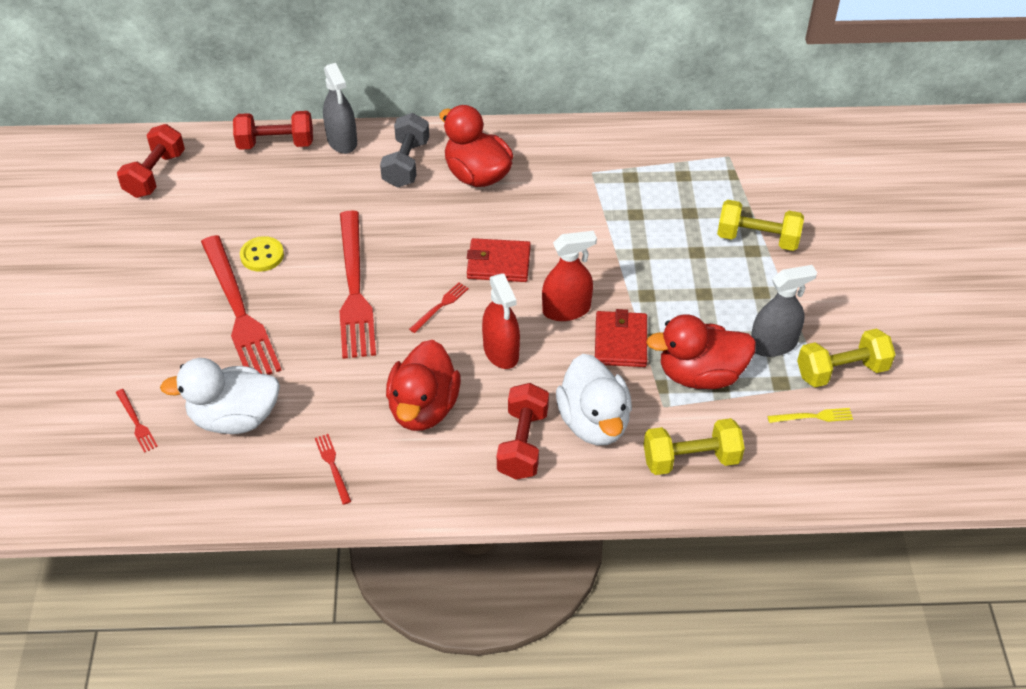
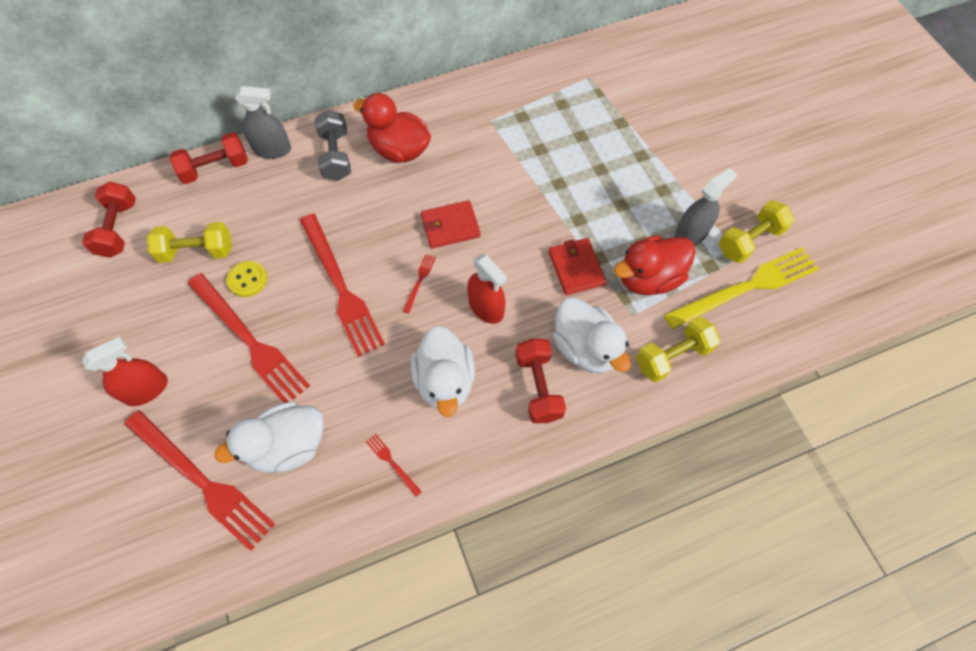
camera: 20 degrees left, 15 degrees up
red fork [116,389,158,453] -> red fork [125,410,275,551], size x2.49
grey spray bottle [323,63,357,154] -> grey spray bottle turned 45 degrees counterclockwise [235,86,291,159]
red duck [386,340,461,431] -> white duck [411,326,475,417]
red spray bottle [542,231,597,321] -> red spray bottle moved to [82,336,168,406]
yellow dumbbell [717,200,804,251] -> yellow dumbbell moved to [147,222,232,263]
yellow fork [768,408,853,423] -> yellow fork [664,247,819,329], size x2.49

